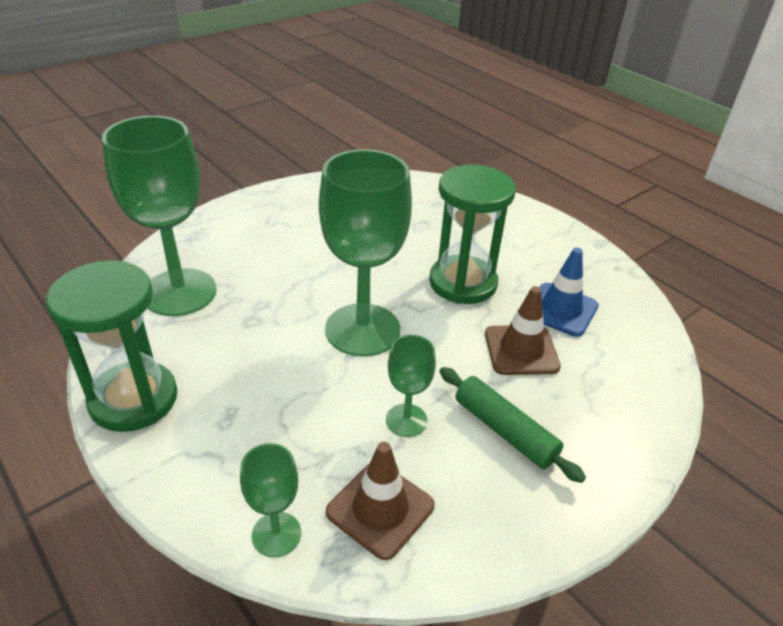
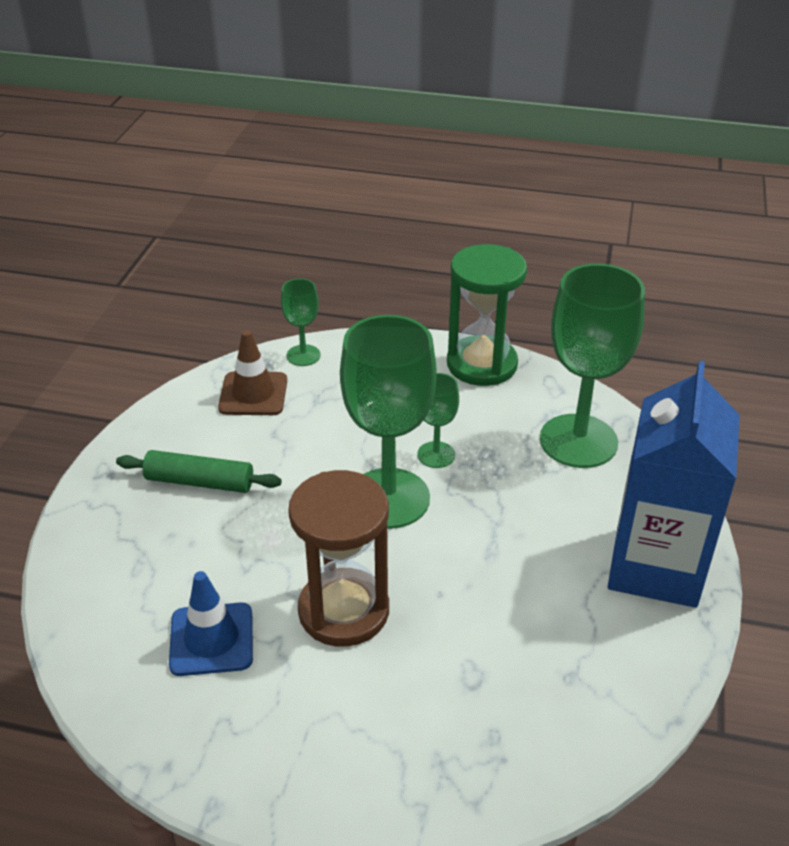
camera: 145 degrees right, 0 degrees up
green goblet [386,335,436,437] -> green goblet moved to [417,373,459,468]
green hourglass [429,165,516,304] -> brown hourglass [288,470,389,647]
brown traffic cone [485,286,561,375] -> none
none -> blue carton [608,361,740,608]

